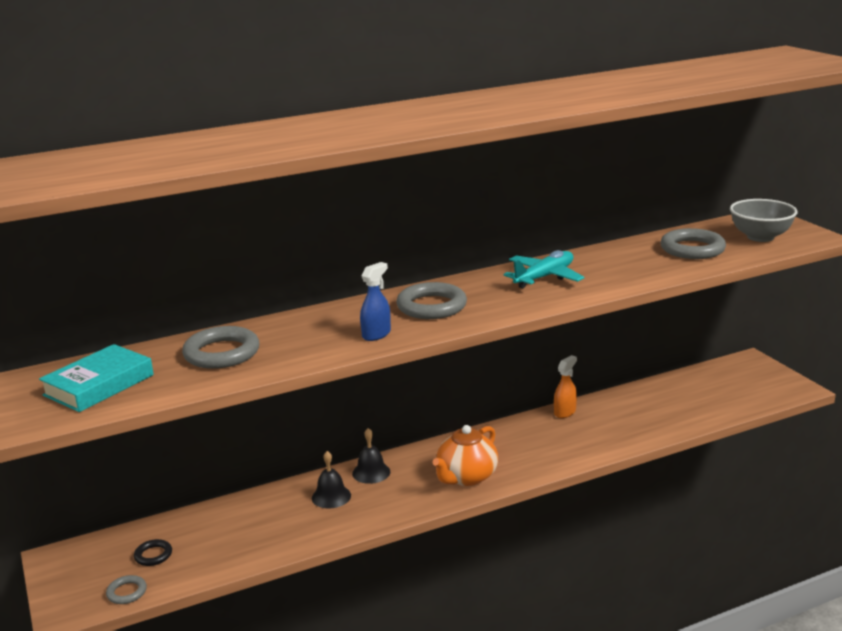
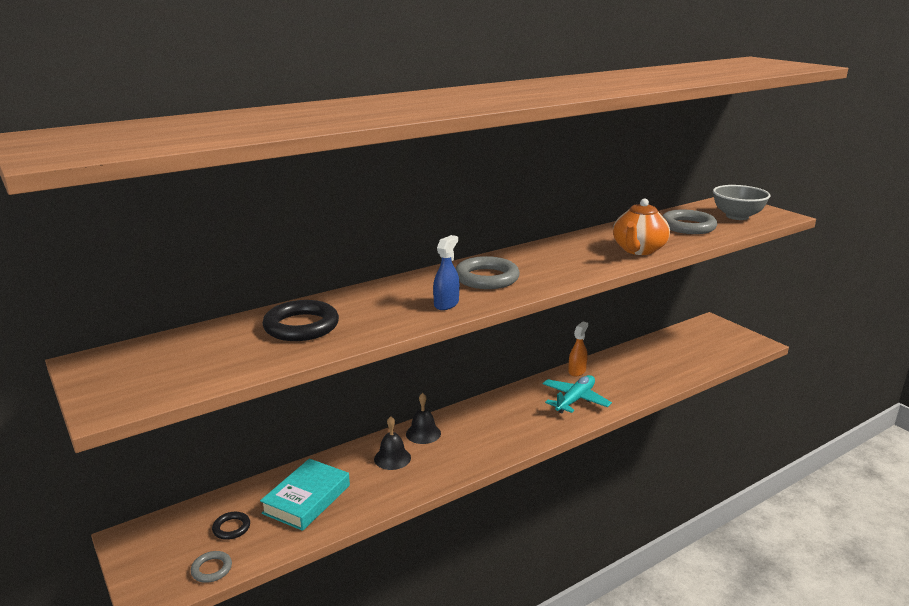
camera: 10 degrees left, 0 degrees up
turquoise book [39,344,154,412] -> turquoise book moved to [260,459,350,531]
grey ring [182,326,259,369] -> black ring [262,300,339,341]
orange teapot [433,425,498,486] -> orange teapot moved to [613,199,670,255]
turquoise plane [503,250,585,288] -> turquoise plane moved to [543,375,612,414]

